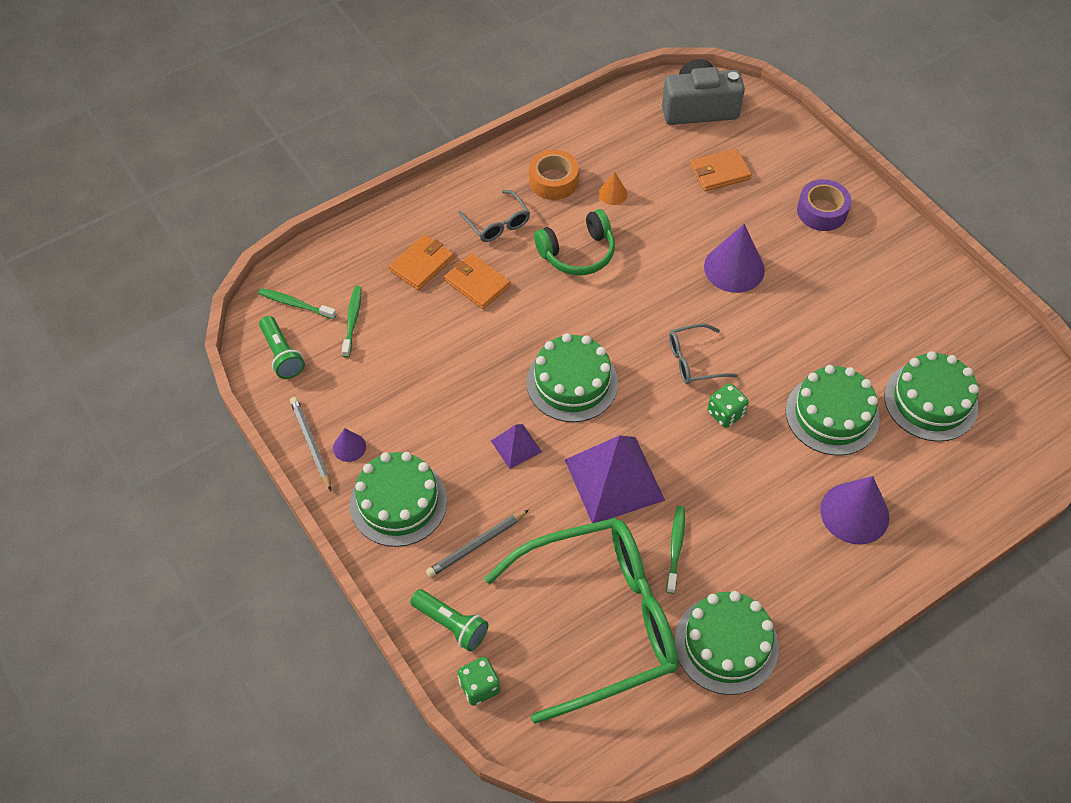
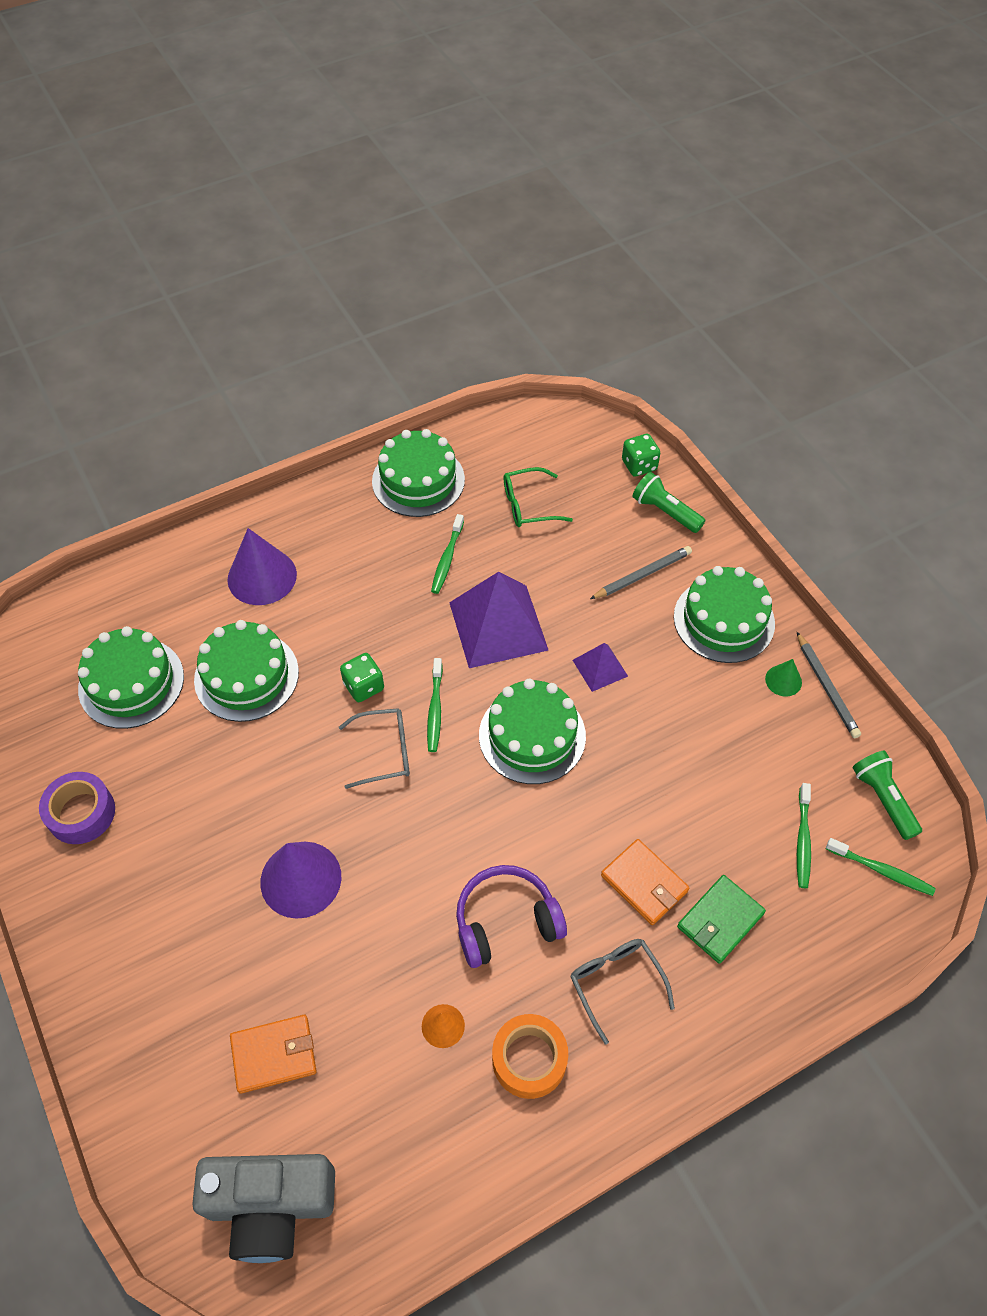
camera: 175 degrees left, 0 degrees up
purple cone [333,428,366,462] -> green cone [765,659,802,697]
orange wallet [389,234,454,290] -> green wallet [677,875,766,964]
green glasses [484,518,679,724] -> green glasses [504,467,573,527], size x0.42
green headphones [534,209,615,275] -> purple headphones [456,865,567,968]
purple tape [797,179,851,231] -> purple tape moved to [39,772,115,844]
none -> green toothbrush [427,658,443,752]

